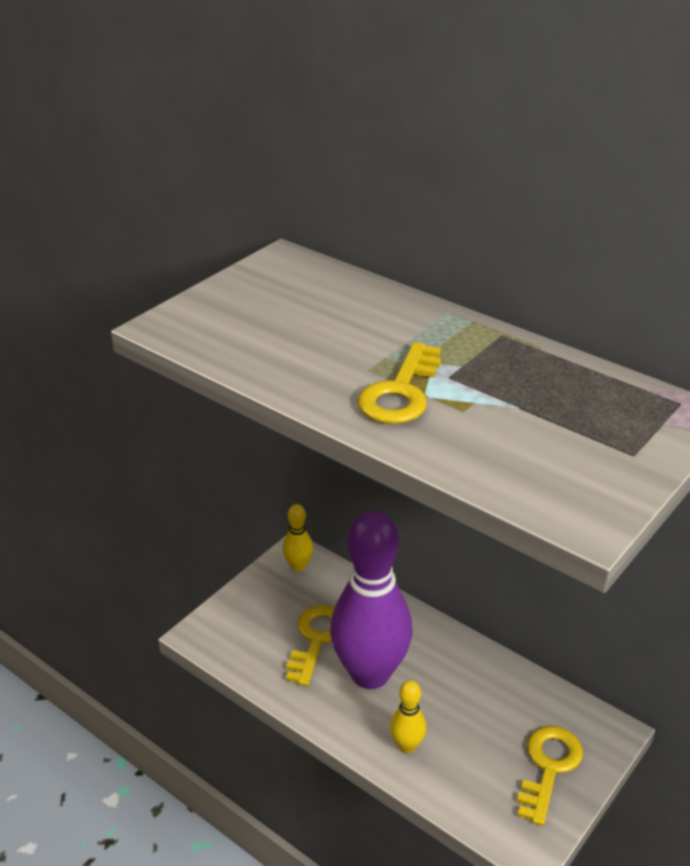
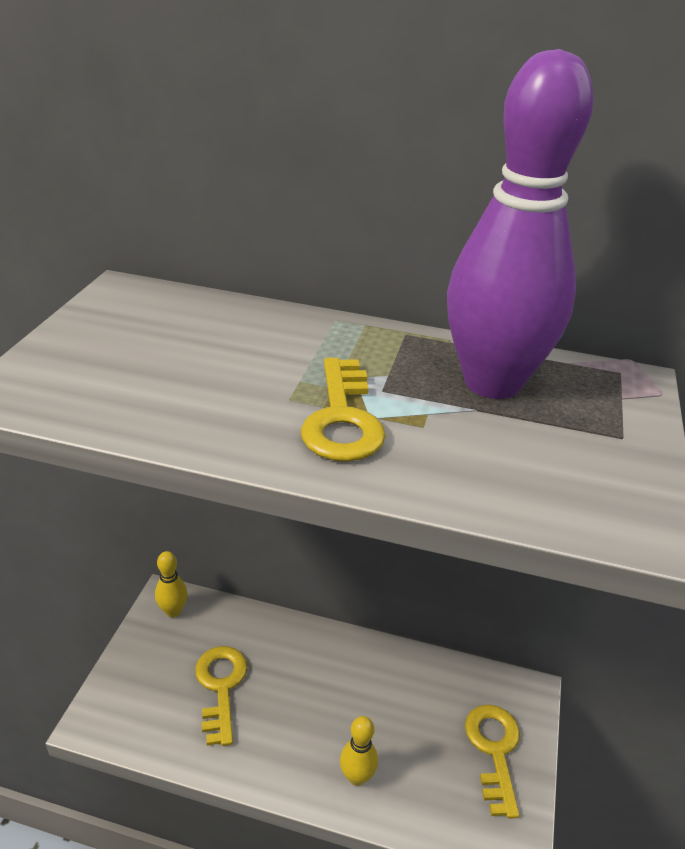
camera: 25 degrees left, 0 degrees up
purple bowling pin [330,511,412,689] -> purple bowling pin moved to [447,49,594,399]

